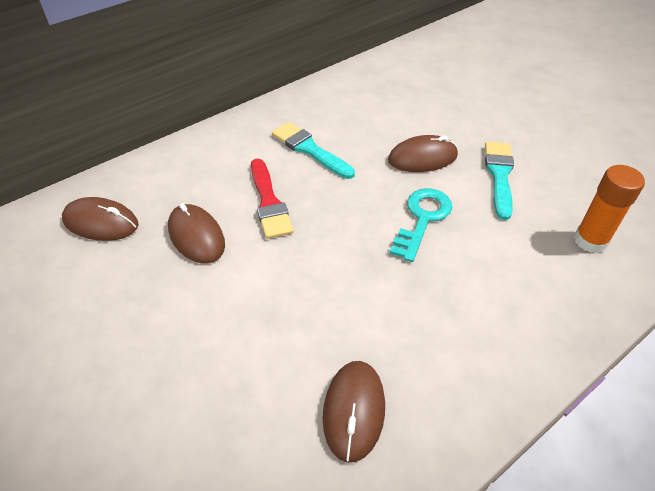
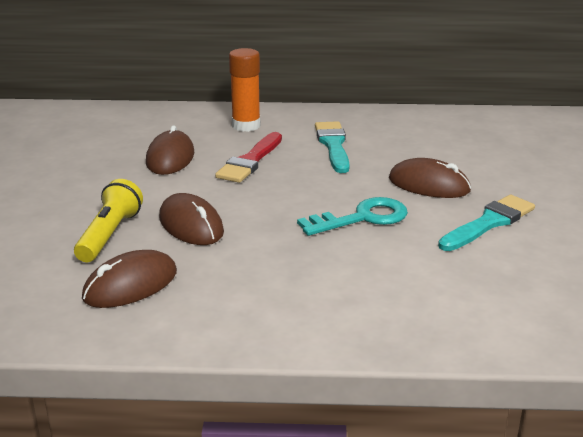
camera: 40 degrees right, 20 degrees down
brown mouse [62,197,139,241] -> brown mouse moved to [159,193,224,245]
orange glue stick [574,165,645,253] -> orange glue stick moved to [229,48,260,132]
none -> yellow flashlight [74,179,143,262]

